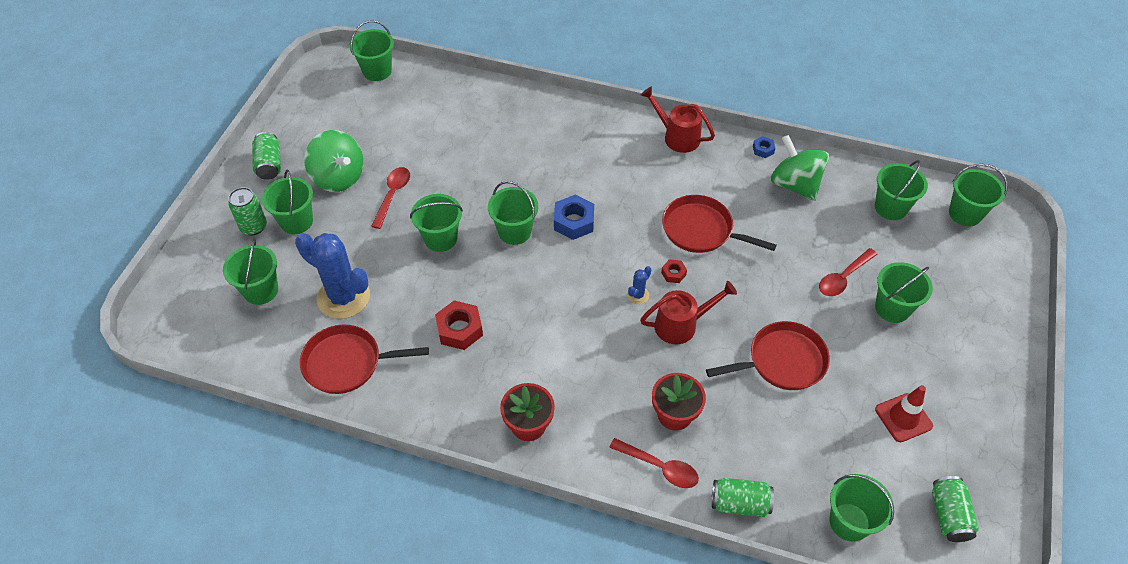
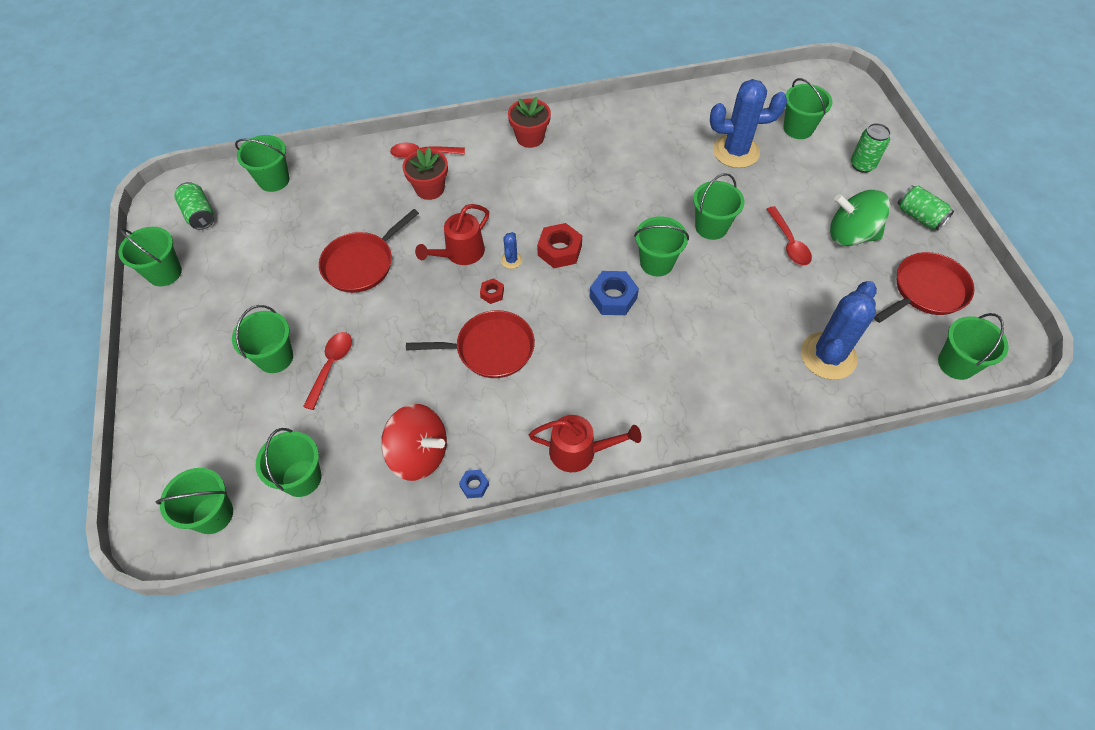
camera: 150 degrees right, 5 degrees up
green bucket [262,170,313,234] -> green bucket moved to [118,227,182,286]
red pan [300,325,429,394] -> red pan moved to [874,252,975,323]
red nut [435,300,483,350] -> red nut moved to [537,223,582,268]
green can [712,478,774,517] -> none
green spinning top [771,135,829,201] -> red spinning top [381,404,447,481]
red traffic cone [875,385,933,442] -> none
none -> blue cactus [801,281,877,380]

